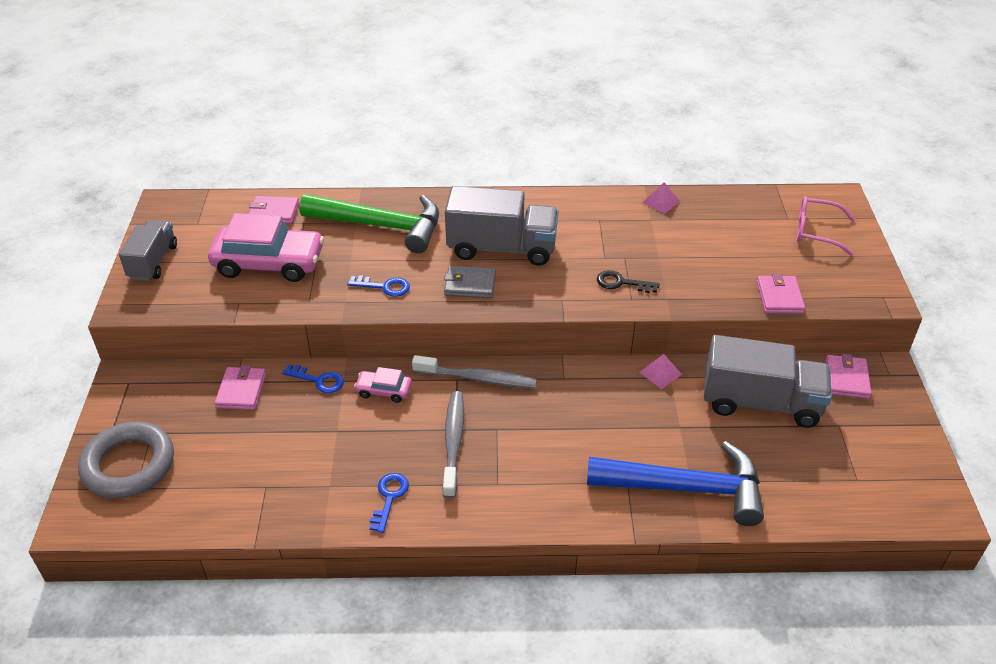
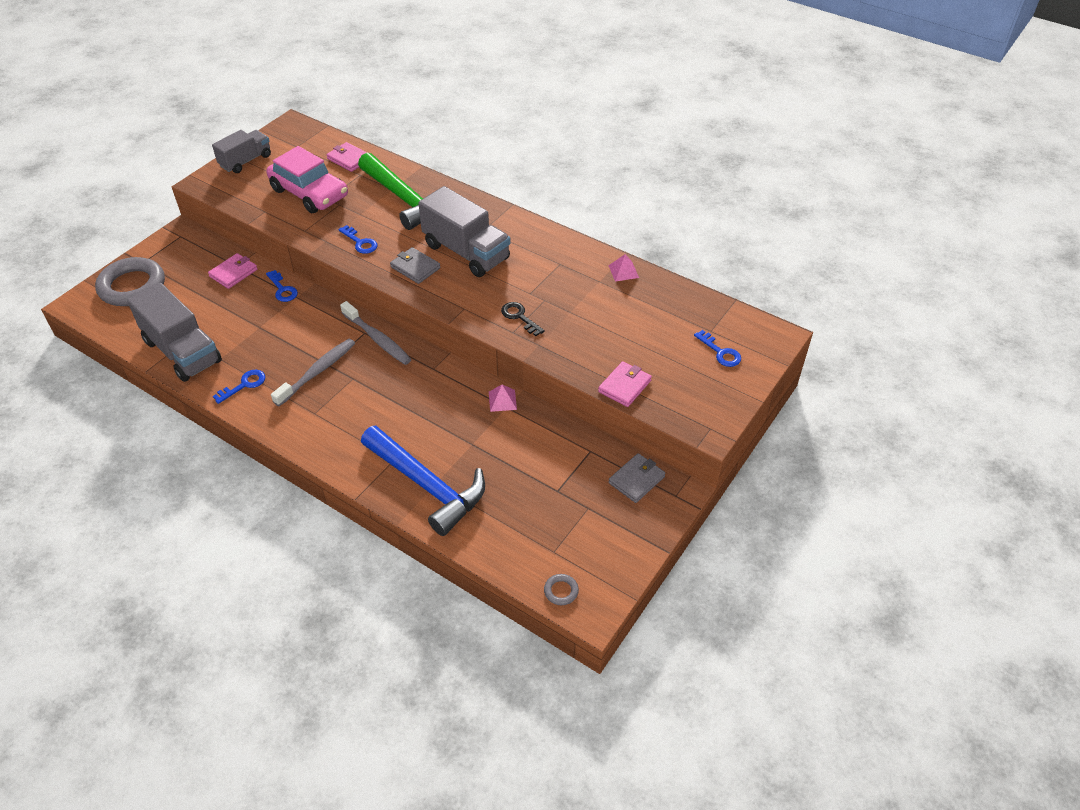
camera: 35 degrees right, 5 degrees up
pink car [354,367,412,403] -> none
grey truck [704,335,832,428] -> grey truck moved to [127,283,222,382]
pink glasses [797,196,855,256] -> blue key [694,330,741,367]
pink wallet [825,354,872,399] -> grey wallet [609,453,666,503]
none -> grey ring [544,574,579,605]

